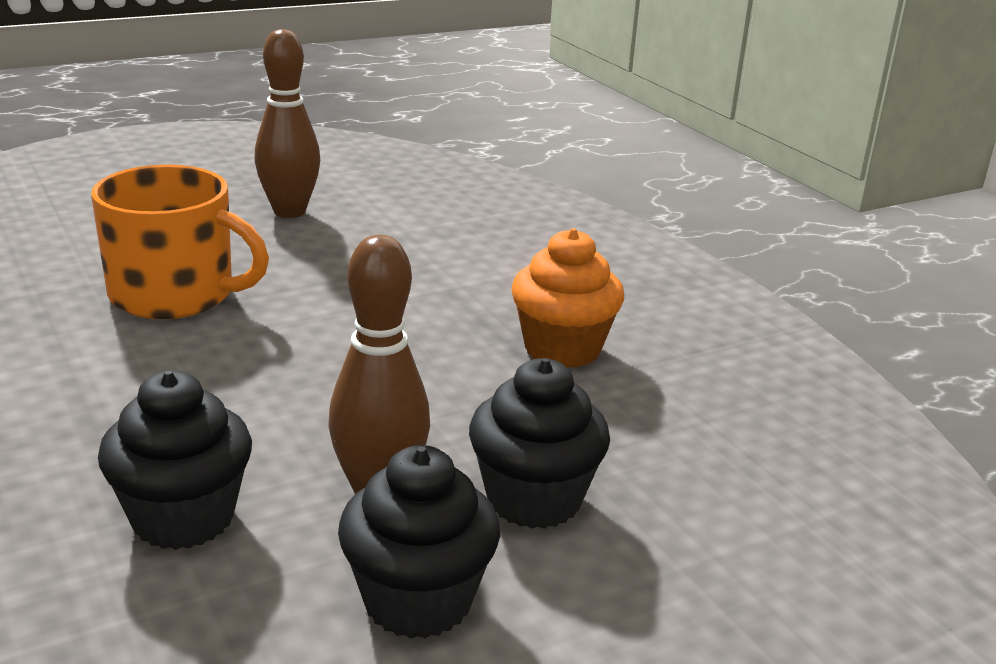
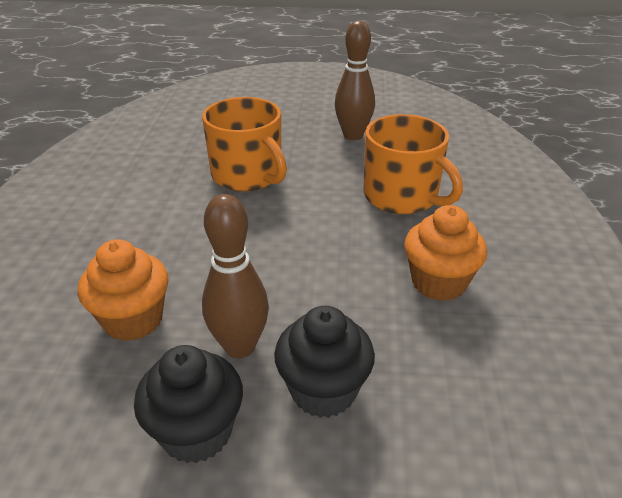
camera: 35 degrees right, 10 degrees up
black cupcake [98,371,252,550] -> orange cupcake [78,239,168,341]
none -> orange mug [363,114,463,214]

